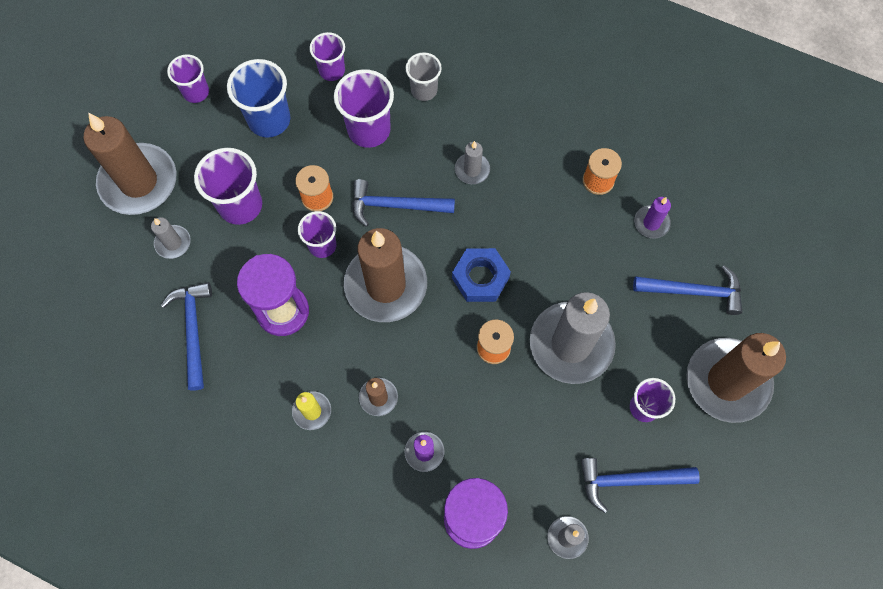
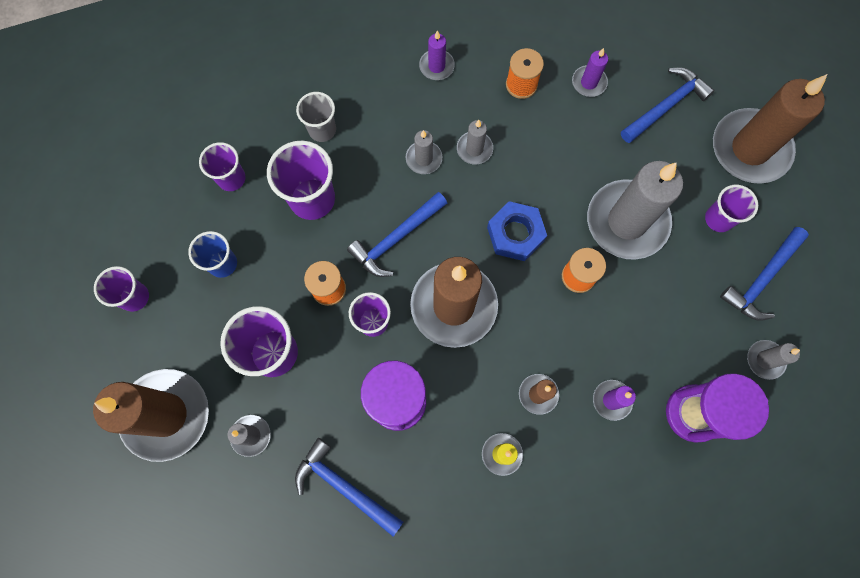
camera: 45 degrees left, 5 degrees up
blue cup [227,59,291,138] -> blue cup [188,231,237,278], size x0.63
none -> purple candle [419,30,455,80]
none -> grey candle [457,120,493,164]

